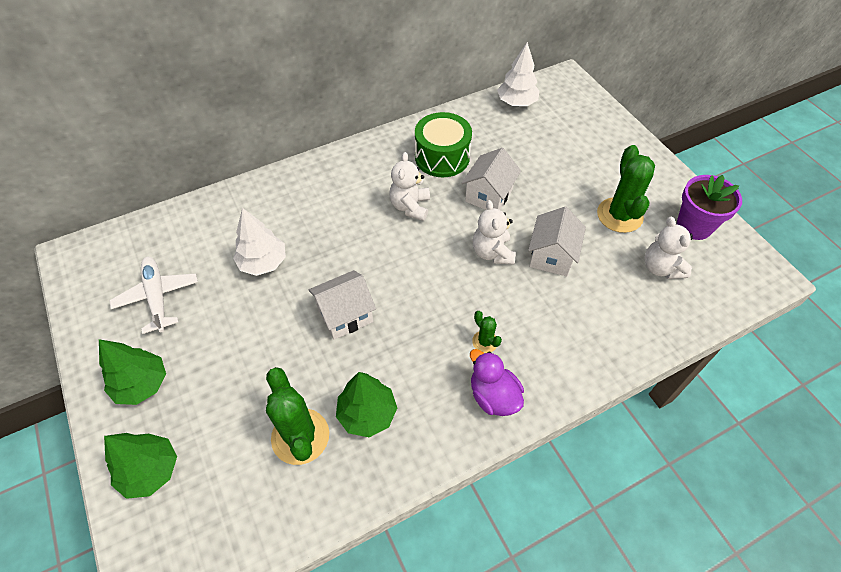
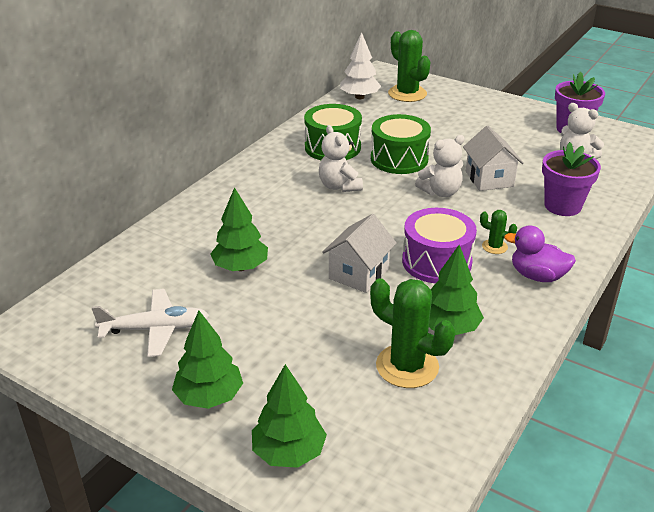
camera: 30 degrees left, 20 degrees down
white plane [109,257,198,334] -> white plane turned 135 degrees clockwise [92,289,210,357]
white tree [233,208,286,276] -> green tree [211,187,268,271]
white house [462,148,521,210] -> green drum [371,114,431,174]
white teddy bear [473,200,516,265] -> white teddy bear turned 75 degrees counterclockwise [415,135,465,197]
green cactus [597,145,655,233] -> green cactus moved to [388,30,430,102]
none -> purple drum [402,208,477,283]
none -> purple flower pot [542,142,601,216]

